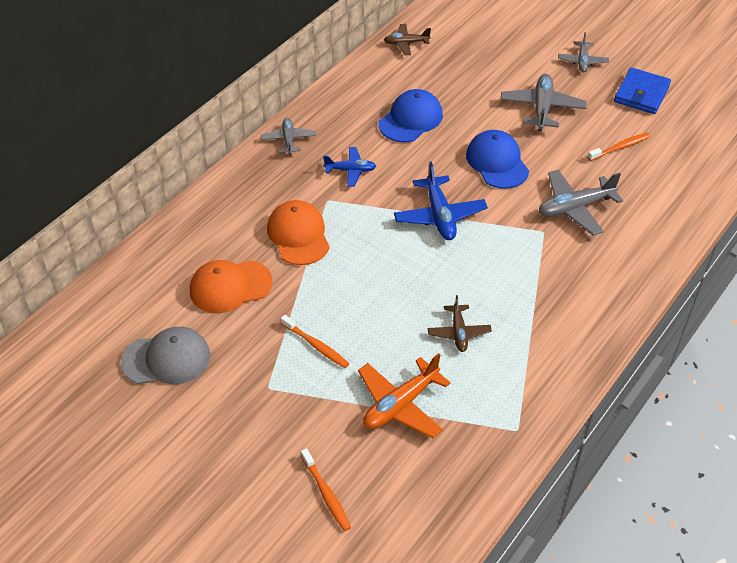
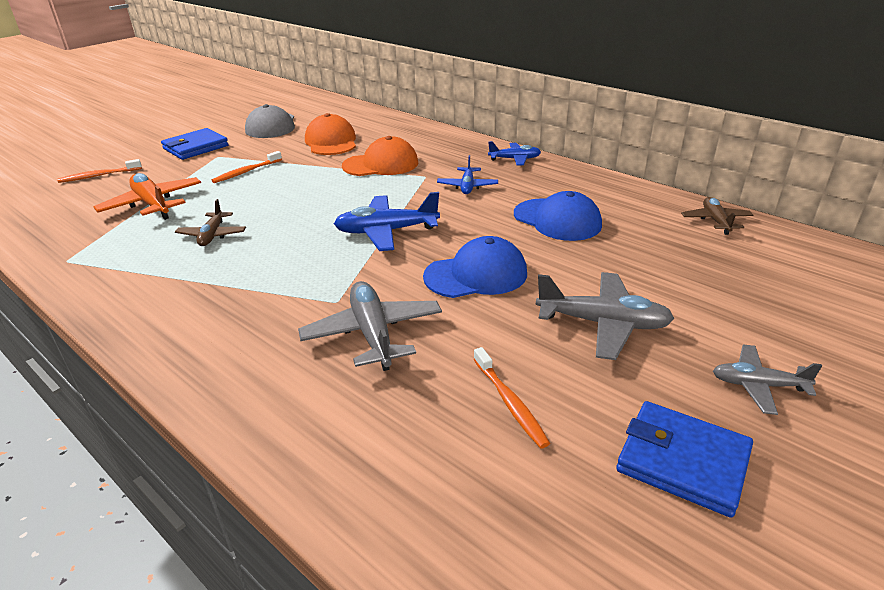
camera: 95 degrees right, 15 degrees down
grey plane [261,118,316,155] -> blue plane [488,141,541,166]
brown plane [428,295,492,352] -> brown plane turned 90 degrees counterclockwise [175,199,246,246]
none -> blue wallet [161,128,229,160]

